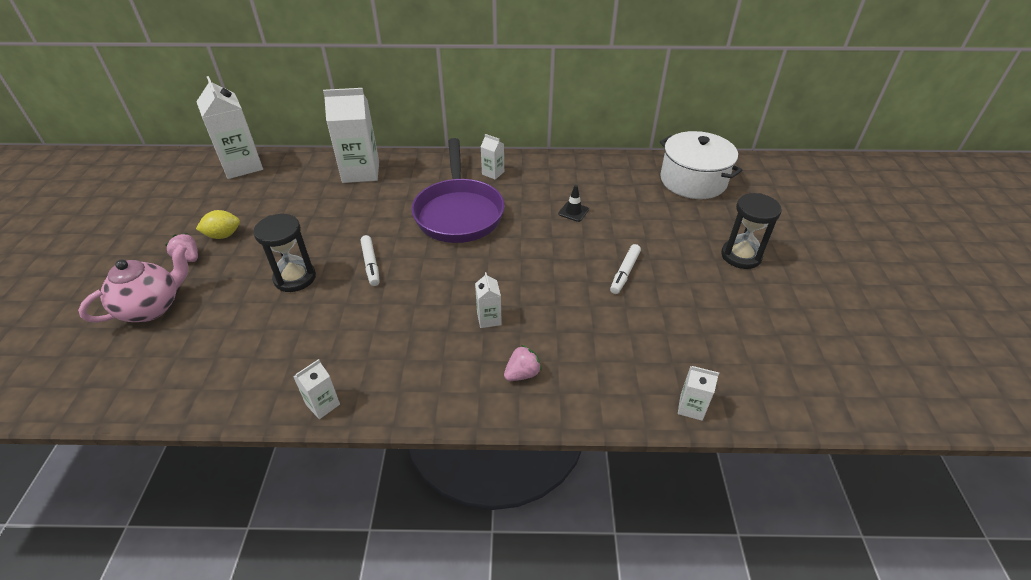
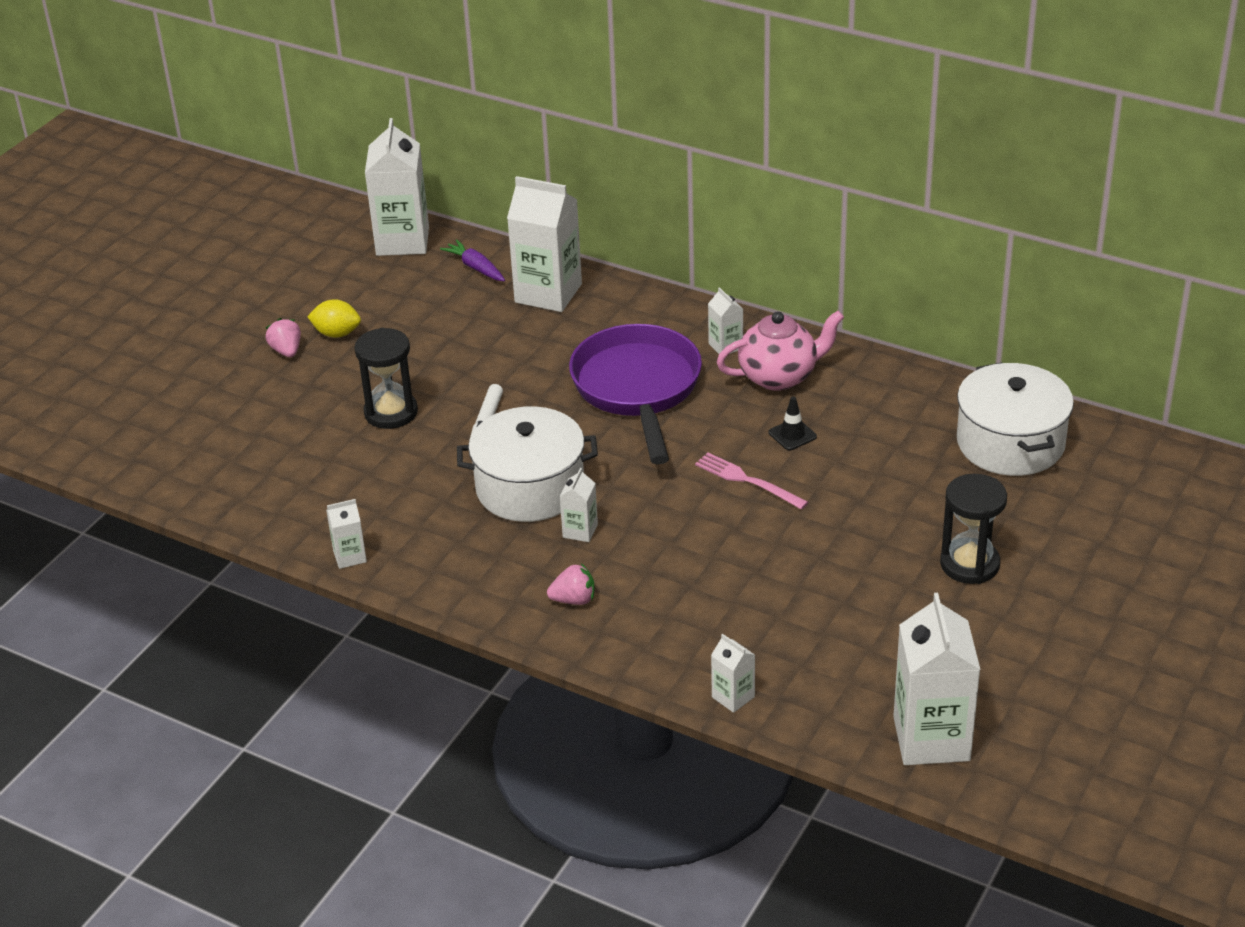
camera: 30 degrees right, 5 degrees down
pink teapot [78,244,188,323] -> pink teapot moved to [717,311,844,391]
purple pan [411,138,505,243] -> purple pan turned 150 degrees clockwise [569,324,702,464]
white marker [610,244,641,294] -> none
none -> purple carrot [440,240,505,281]
none -> white pot [457,406,598,522]
none -> pink fork [695,453,808,510]
none -> white carton [893,593,981,765]

